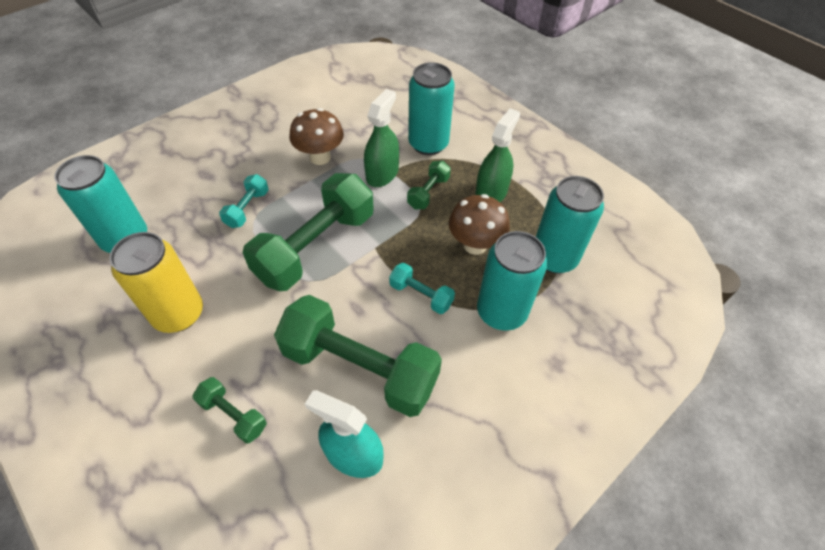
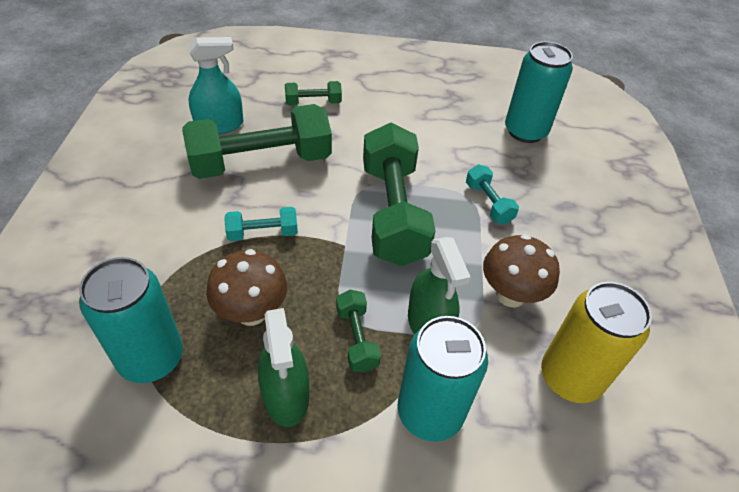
camera: 135 degrees right, 5 degrees down
yellow can [109,232,203,333] -> yellow can moved to [541,282,652,403]
turquoise can [477,231,547,331] -> none

